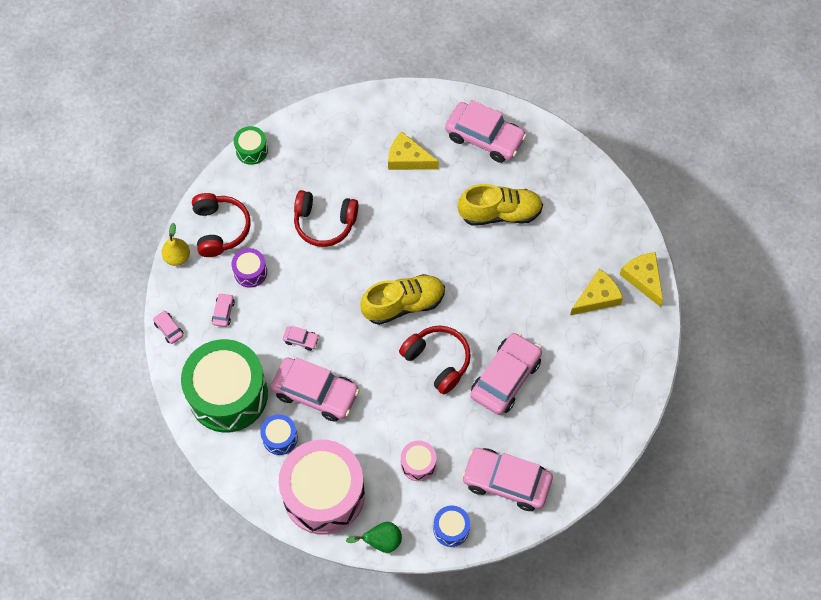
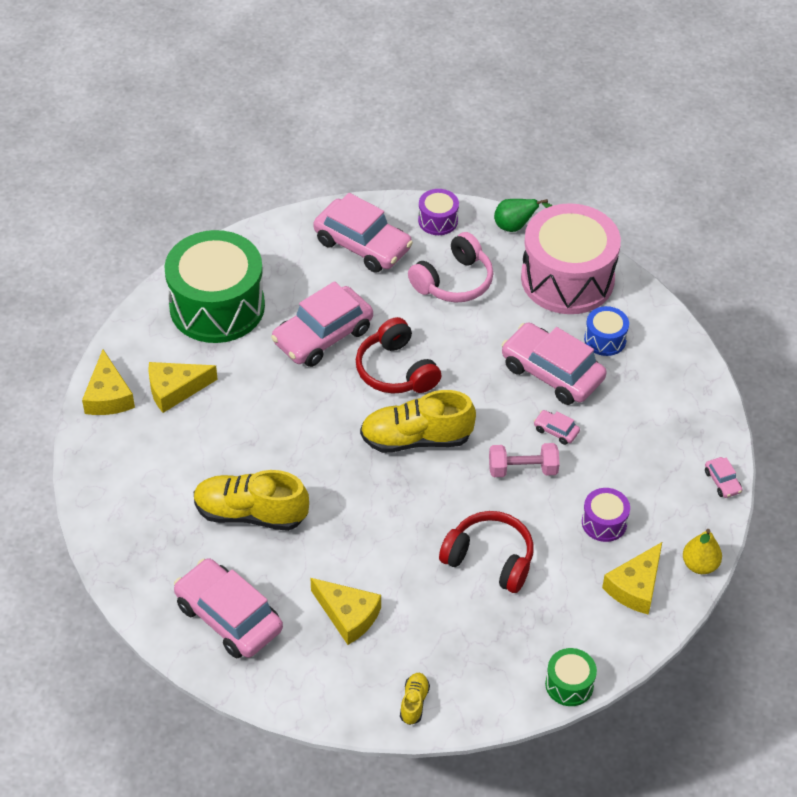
camera: 165 degrees left, 15 degrees down
green drum [181,339,268,433] -> green drum moved to [164,230,265,343]
red headphones [192,193,250,257] -> yellow cheese [602,542,662,615]
pink car [212,293,235,327] -> none
pink drum [401,440,436,481] -> pink headphones [408,232,493,303]
blue drum [433,506,470,547] -> purple drum [418,189,459,235]
none -> yellow shoe [400,673,430,725]
none -> pink dumbbell [489,443,560,477]

